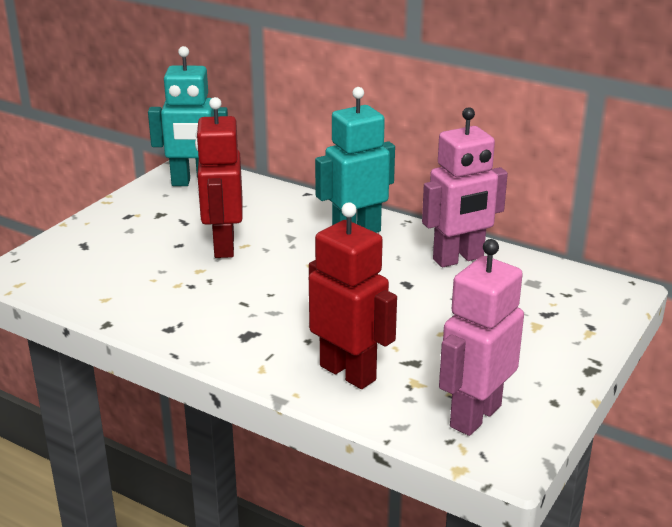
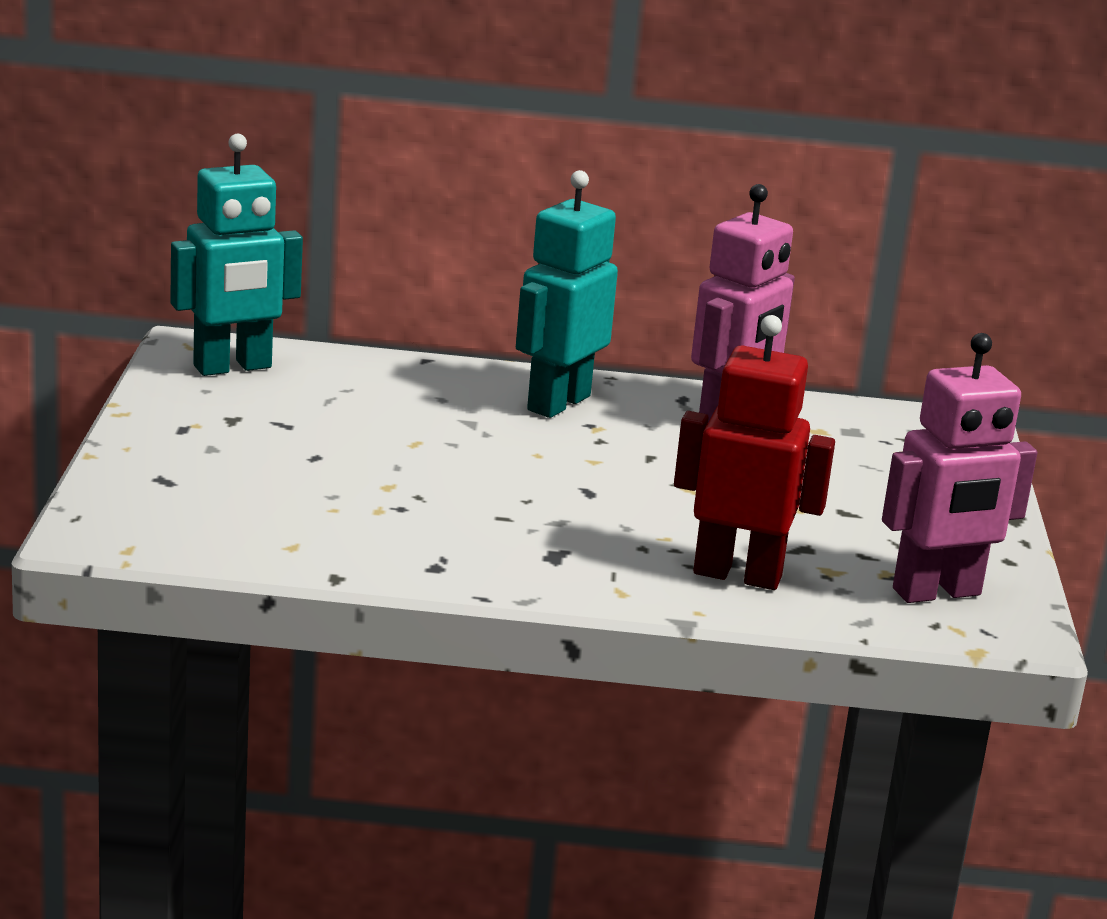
camera: 30 degrees left, 5 degrees down
red robot [195,97,243,258] -> none
pink robot [439,239,524,436] -> pink robot turned 120 degrees counterclockwise [882,333,1037,603]

